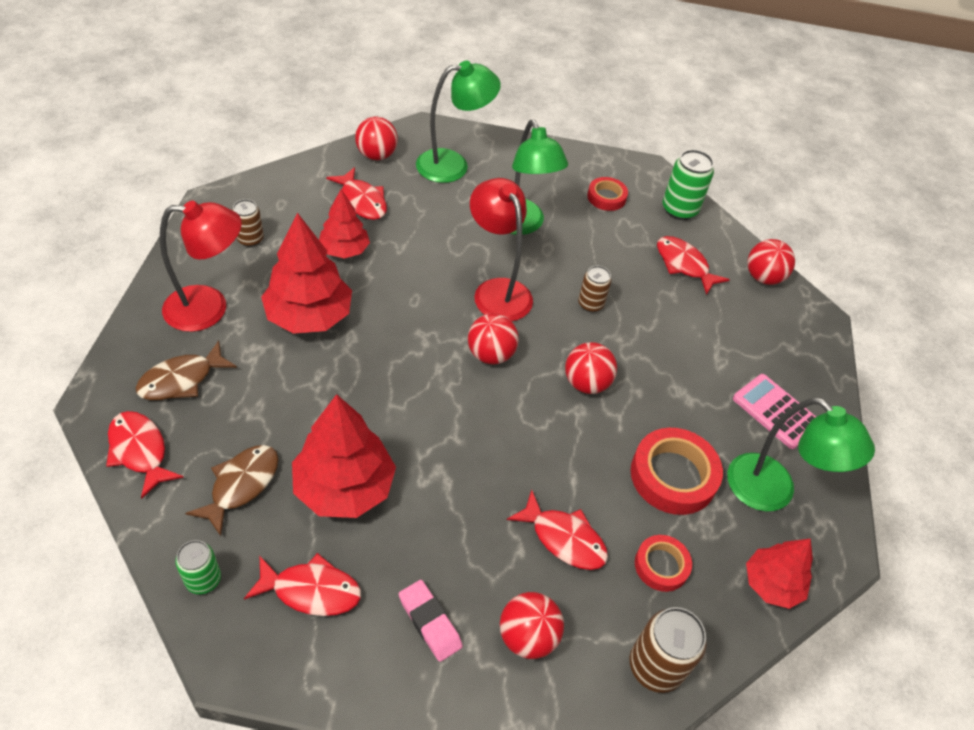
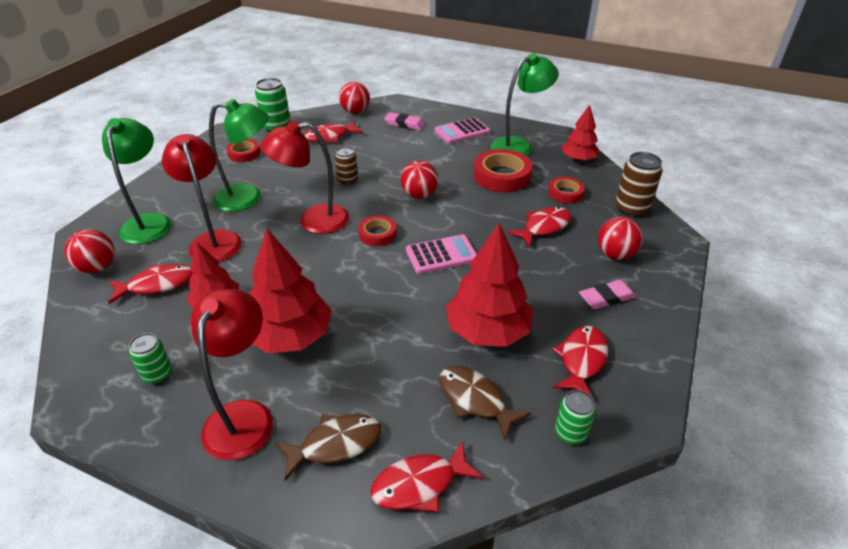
camera: 70 degrees left, 10 degrees down
brown fish [136,341,237,400] -> brown fish turned 90 degrees counterclockwise [275,414,381,481]
brown can [232,199,264,247] -> green can [129,333,172,384]
red ball [468,313,519,364] -> red tape [358,216,397,246]
none -> red lamp [162,134,242,262]
none -> pink eraser [384,112,425,130]
none -> pink calculator [406,234,477,274]

